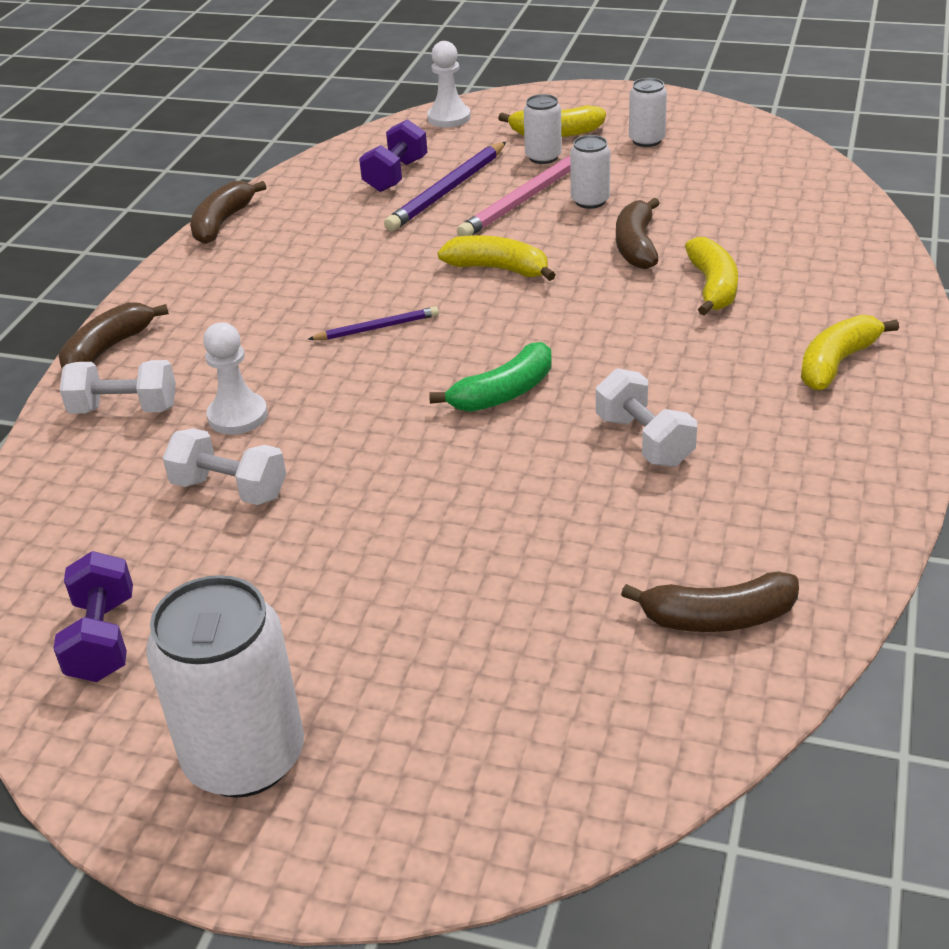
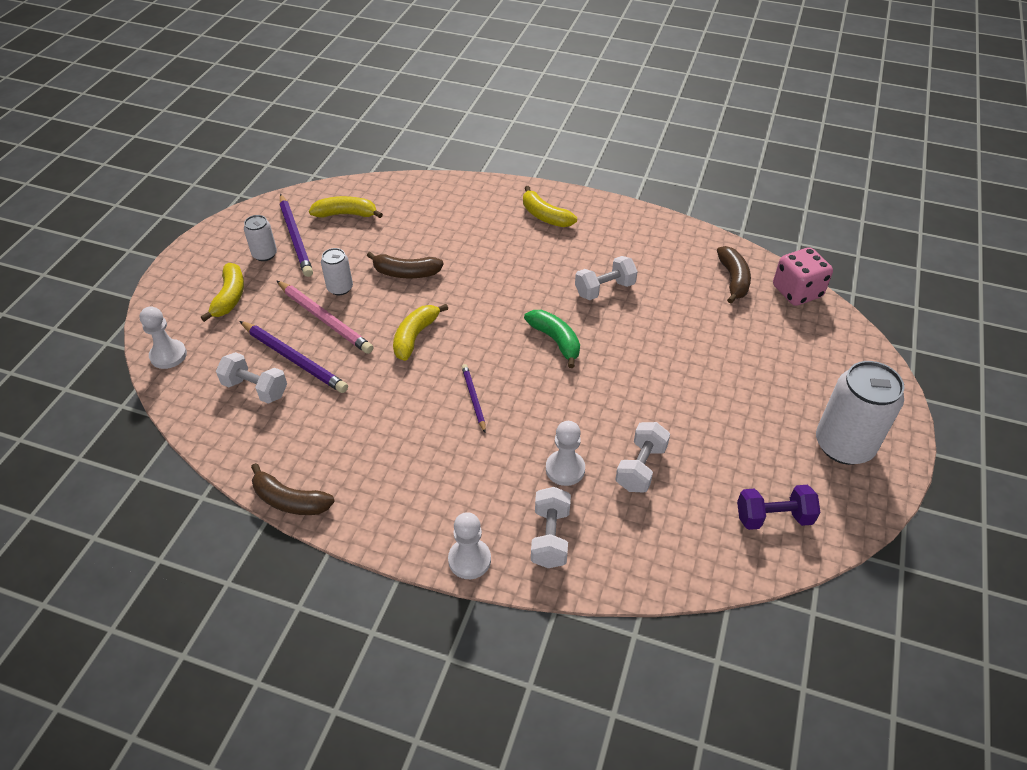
camera: 90 degrees left, 10 degrees up
brown banana [59,302,169,368] -> white pawn [448,512,491,579]
purple dumbbell [359,119,427,192] -> white dumbbell [216,352,287,404]
white can [523,94,562,164] -> none
yellow banana [685,237,738,316] -> yellow banana moved to [309,196,383,218]
none -> purple pencil [280,194,313,277]
none -> pink dice [773,247,833,306]

